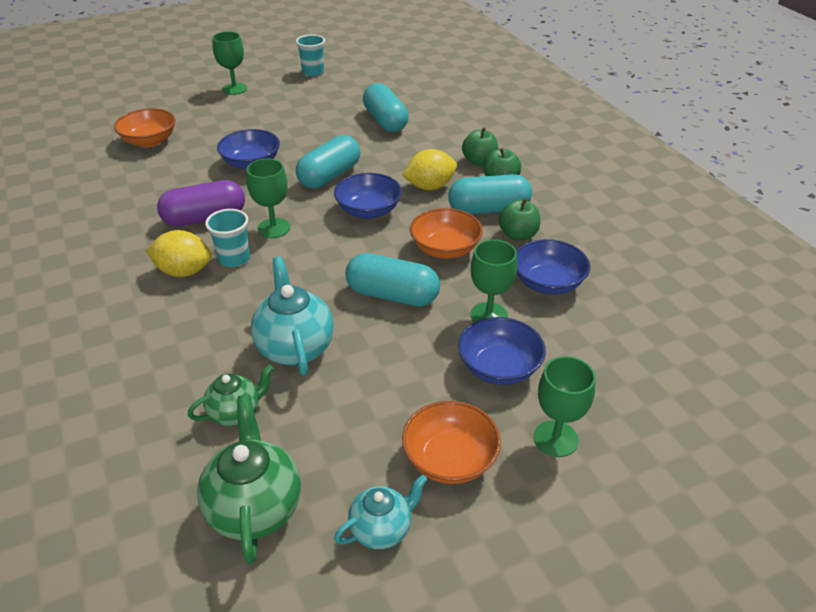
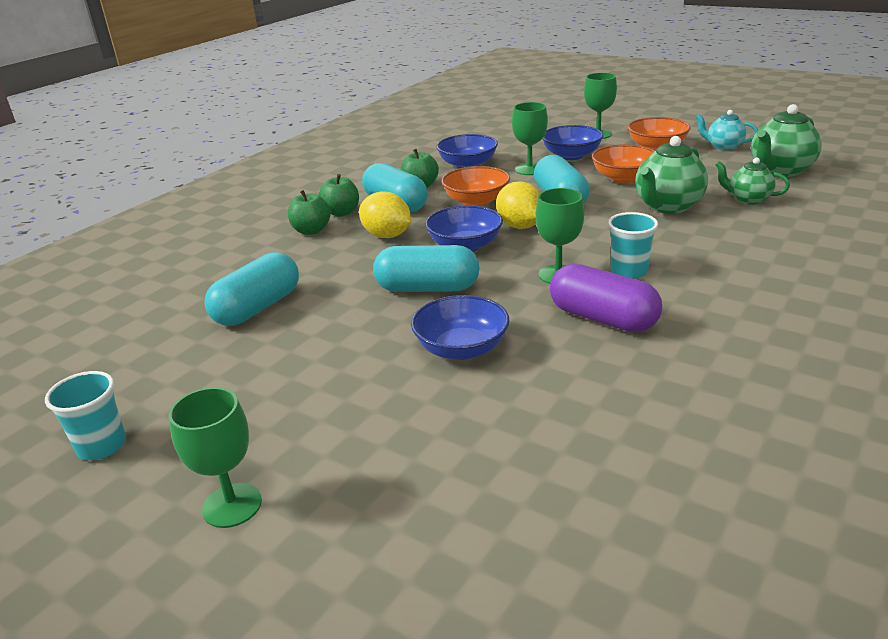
camera: 120 degrees left, 10 degrees down
orange bowl [114,108,176,147] -> orange bowl moved to [592,144,655,183]
yellow lemon [146,230,212,277] -> yellow lemon moved to [496,181,540,229]
turquoise teapot [251,257,334,375] -> green teapot [635,136,708,214]

